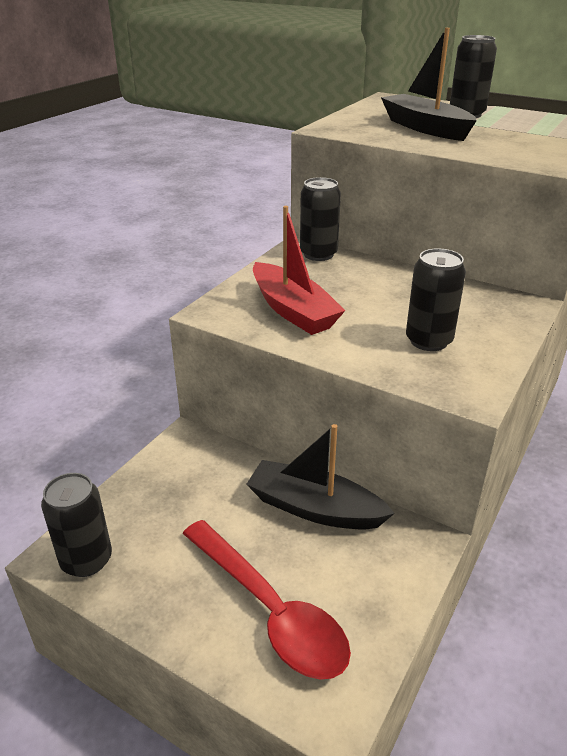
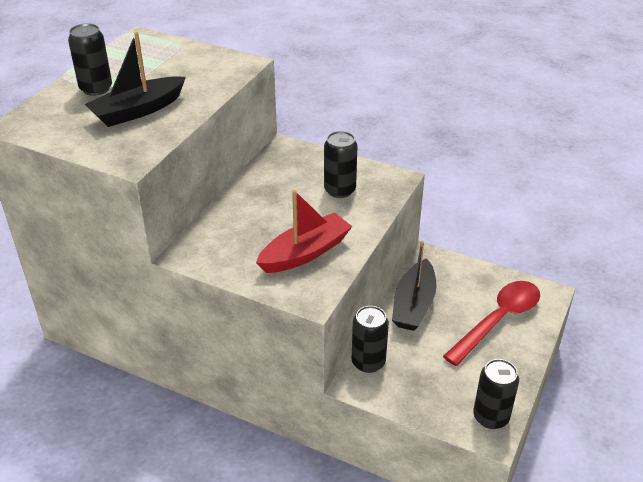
camera: 95 degrees left, 5 degrees up
black can [300,177,341,261] -> black can moved to [352,306,389,373]

